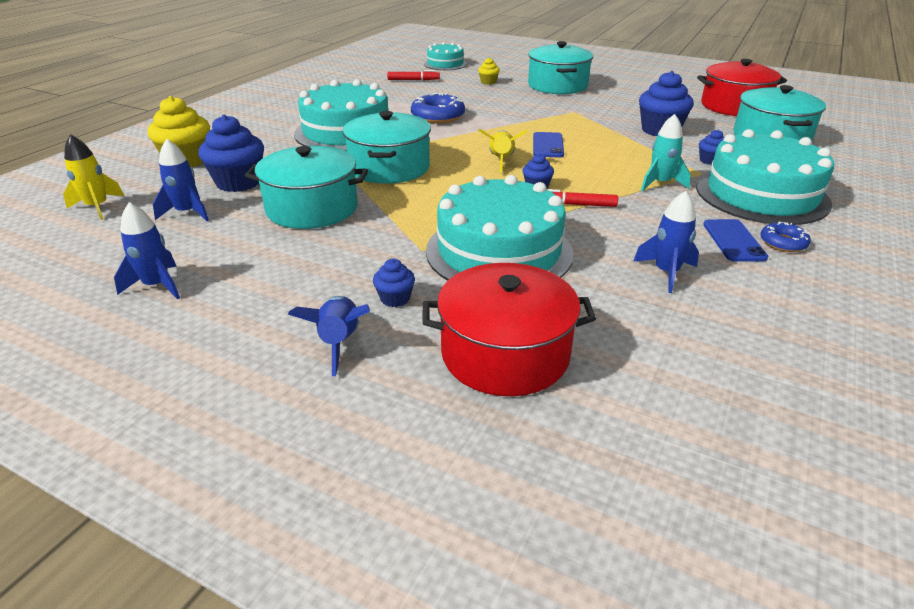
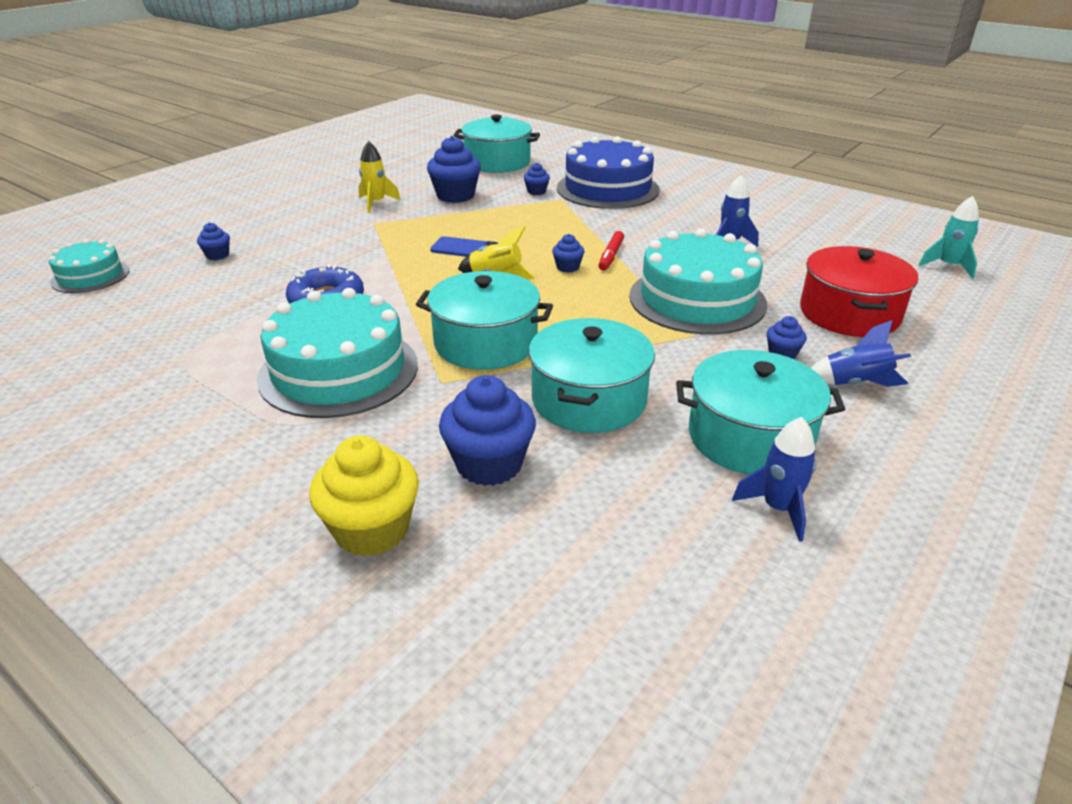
camera: 80 degrees left, 0 degrees up
yellow rocket [63,134,124,220] -> yellow rocket moved to [359,141,401,213]
blue rocket [153,139,209,221] -> none
red marker [387,70,440,80] -> none
yellow cupcake [478,57,500,85] -> blue cupcake [197,222,230,260]
turquoise pot [528,41,593,94] -> turquoise pot moved to [676,350,845,474]
turquoise rocket [641,114,691,191] -> turquoise rocket moved to [919,196,979,279]
turquoise cake [696,129,834,225] -> blue cake [557,136,660,209]
red pot [697,59,787,116] -> none
blue phone [703,219,768,262] -> none
blue donut [760,221,811,252] -> none

